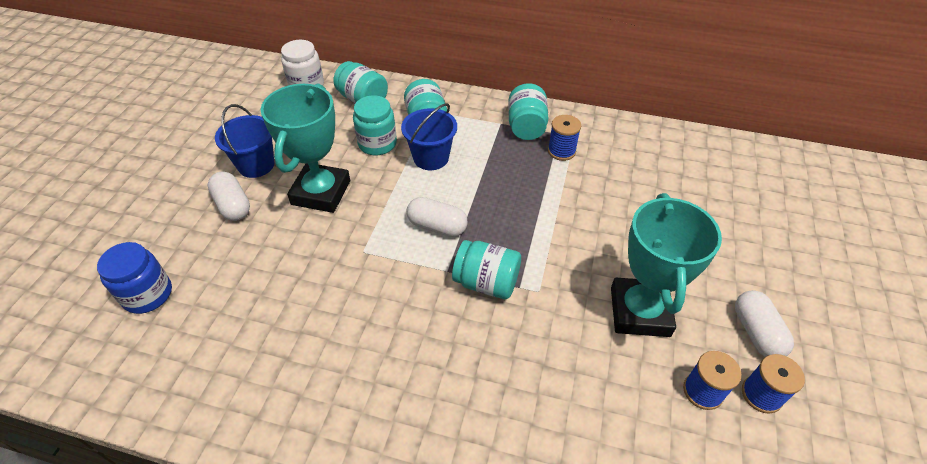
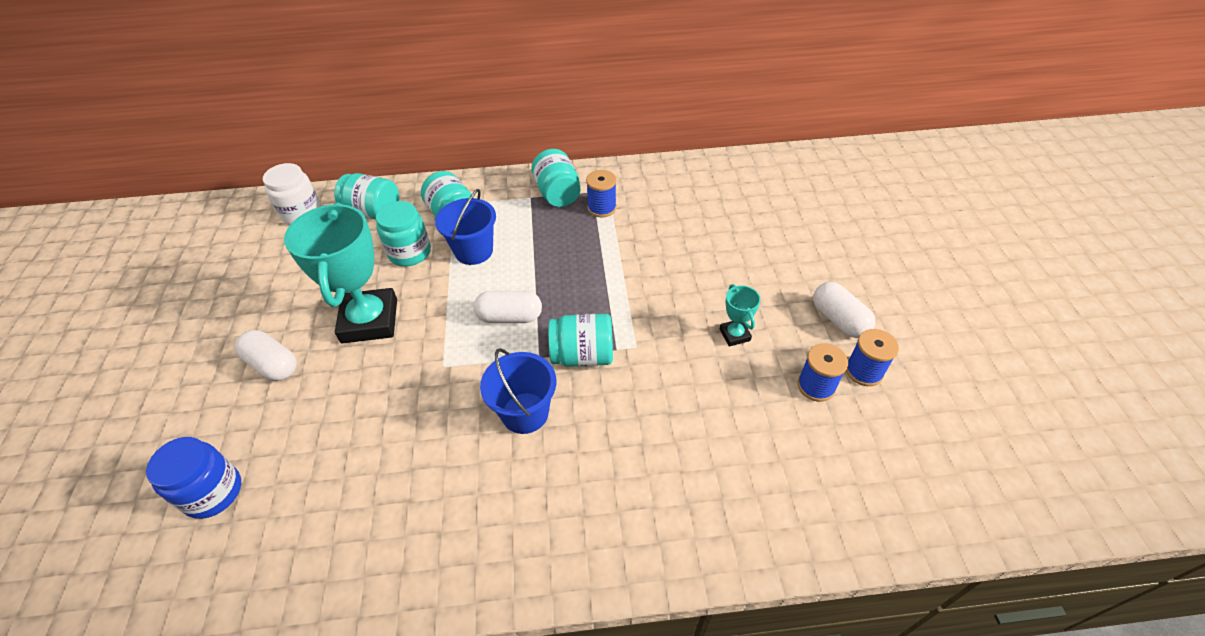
camera: 20 degrees left, 0 degrees up
blue bucket [215,104,274,178] -> blue bucket moved to [480,348,556,434]
turquoise trophy [611,193,722,337] -> turquoise trophy [720,284,761,347], size x0.45

